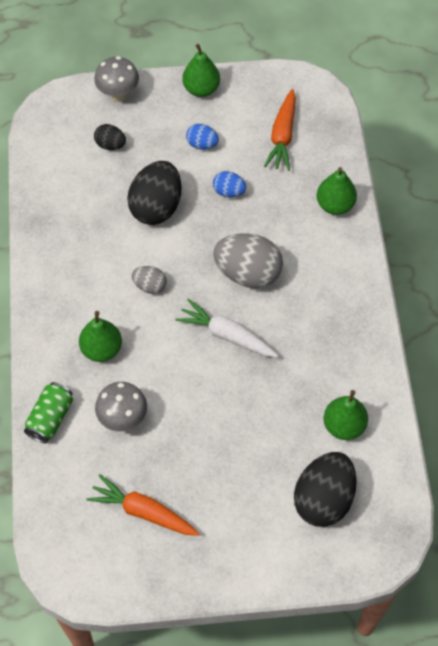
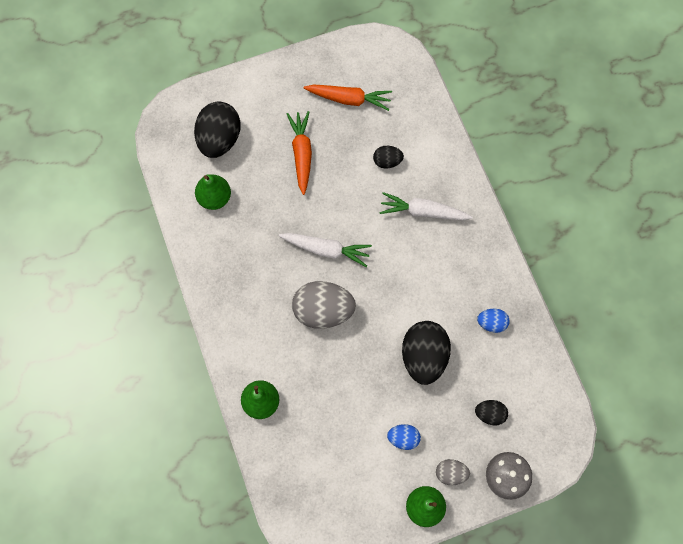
camera: 165 degrees right, 10 degrees up
green can [24,382,73,443] -> none
green pear [79,311,122,362] -> white carrot [380,192,473,220]
grey mushroom [95,382,147,431] -> black egg [373,146,404,169]
grey egg [132,266,167,294] -> grey egg moved to [436,459,470,485]
blue egg [213,171,246,198] -> blue egg moved to [477,309,510,333]
orange carrot [264,89,296,171] -> orange carrot moved to [287,111,312,195]

